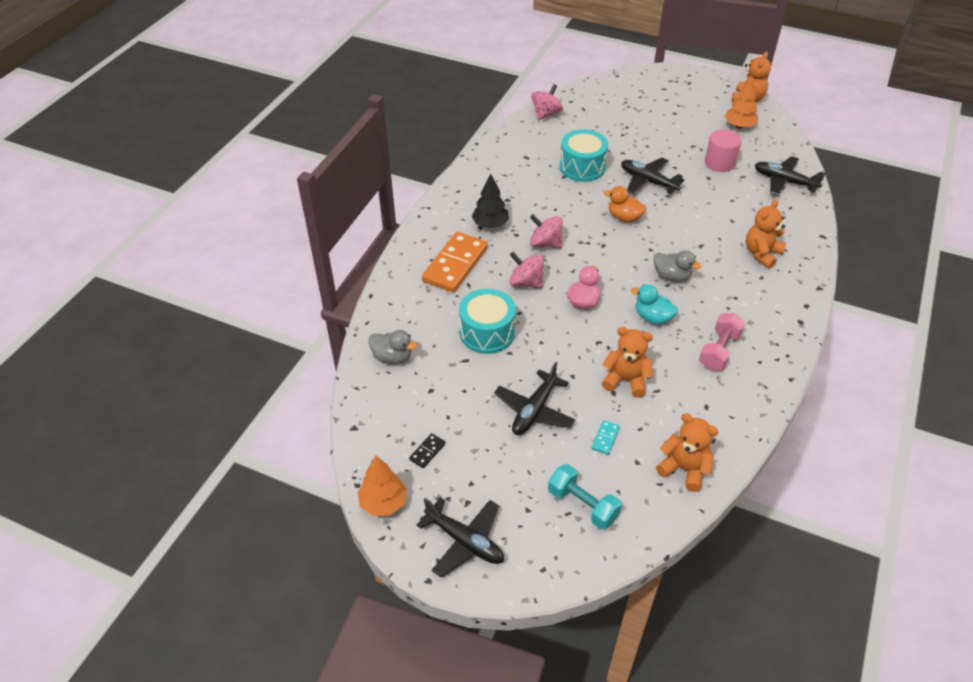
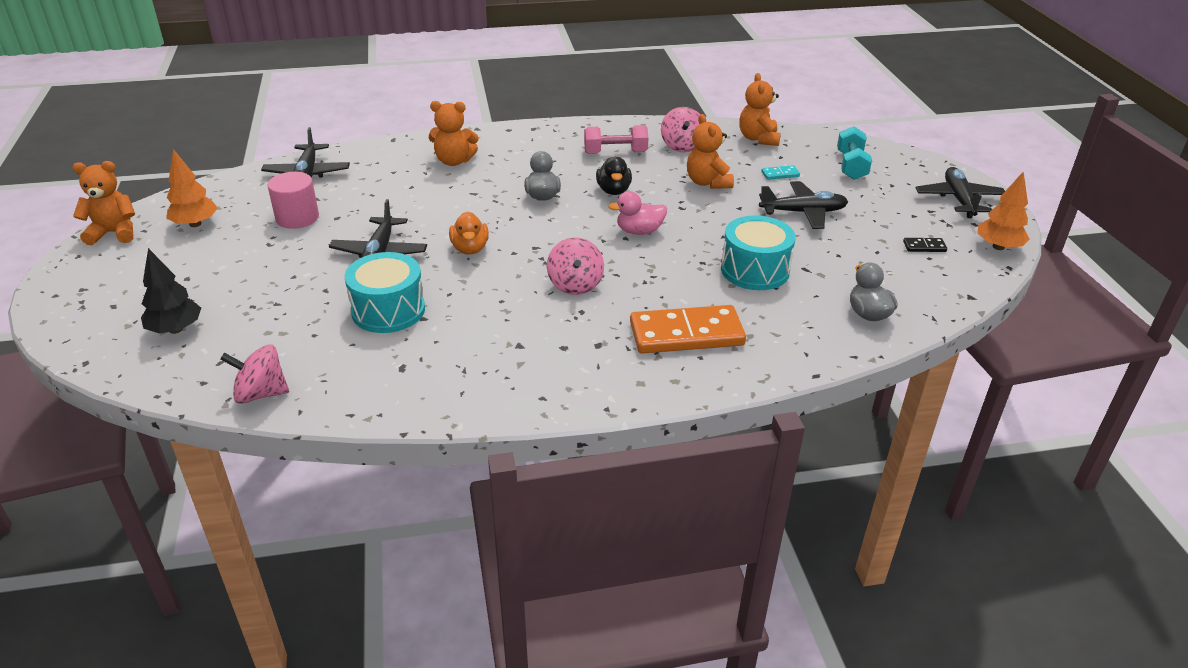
camera: 125 degrees left, 10 degrees down
black tree [472,174,509,228] -> black tree moved to [141,248,201,334]
pink spinning top [510,252,544,289] -> pink spinning top moved to [661,107,700,152]
turquoise duck [631,284,678,324] -> black duck [596,157,632,195]

